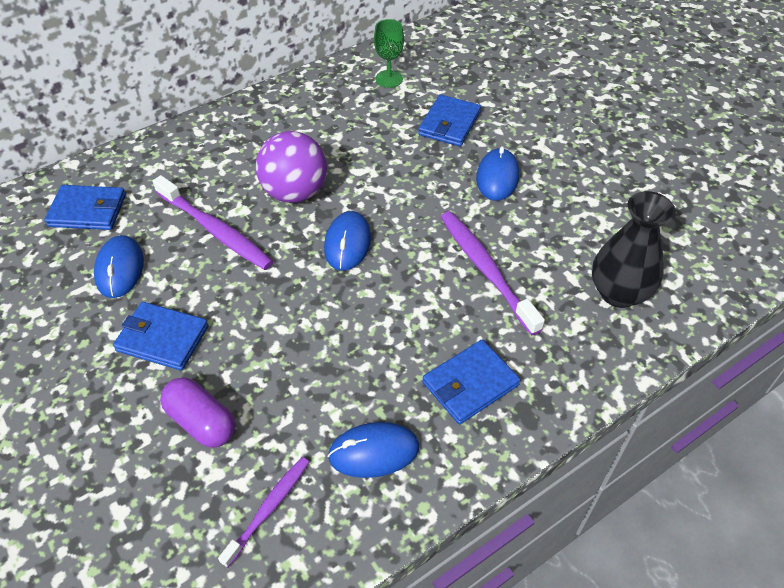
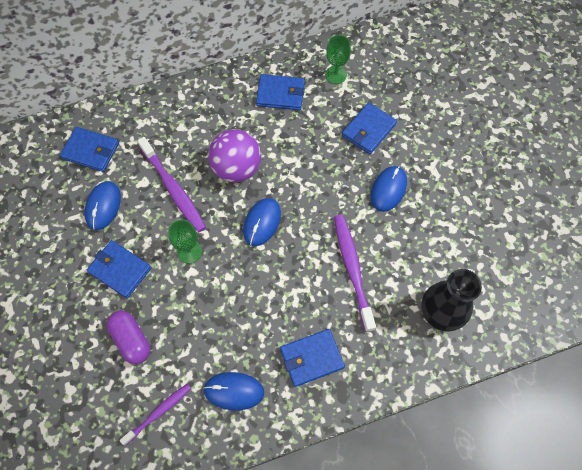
camera: 15 degrees right, 15 degrees up
none -> green goblet [168,219,202,264]
none -> blue wallet [256,74,305,110]

